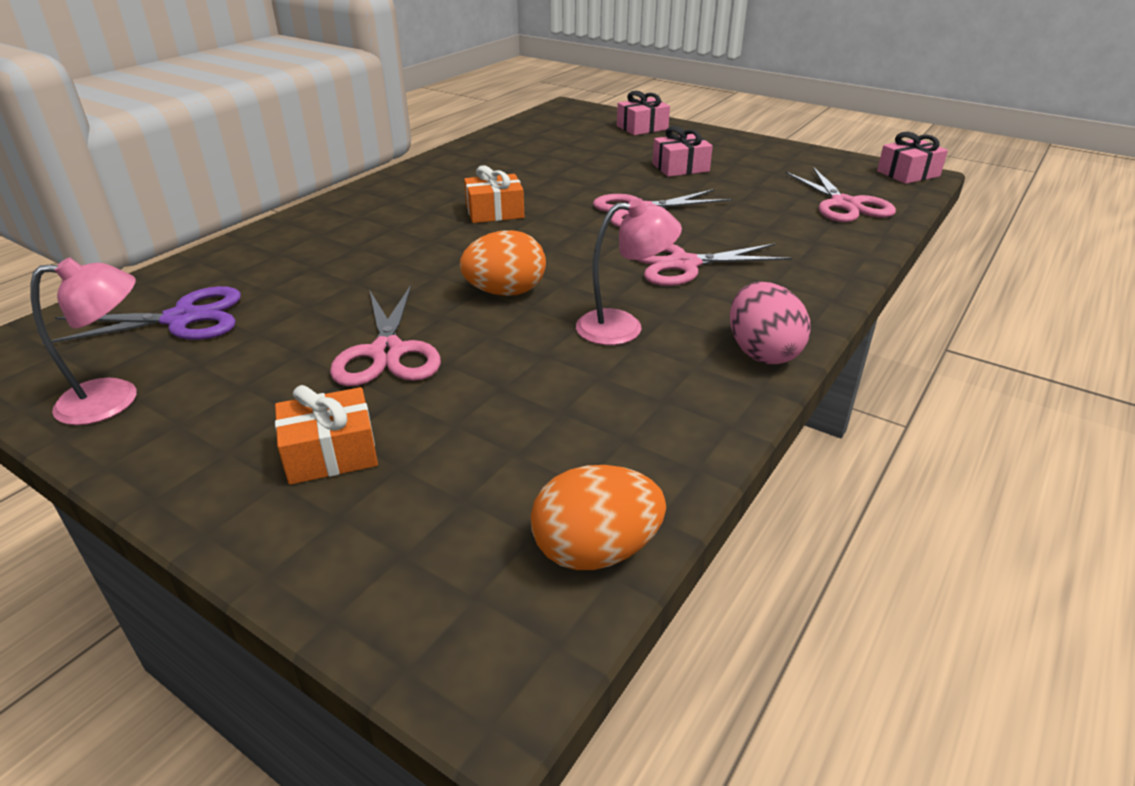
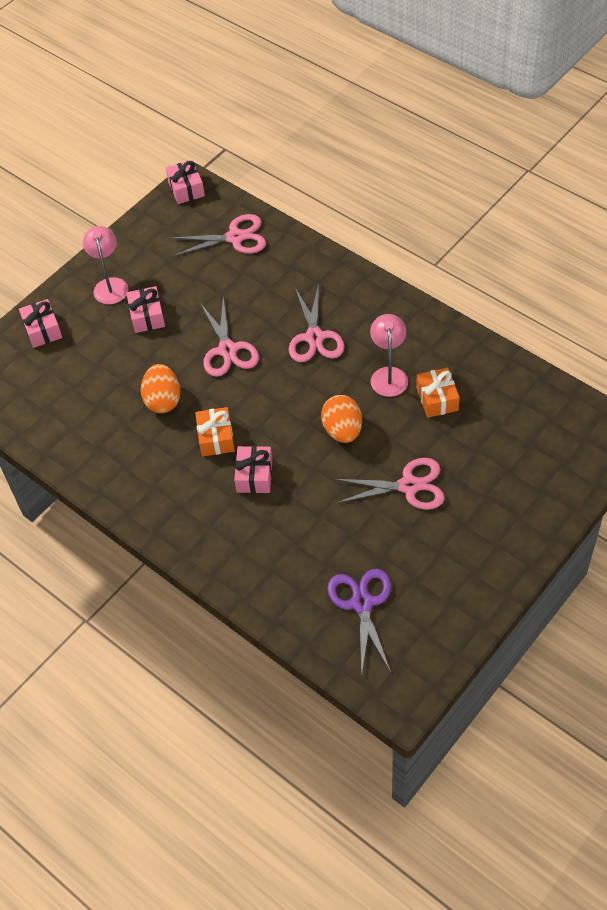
camera: 80 degrees left, 20 degrees up
pink lamp [31,258,136,425] -> pink lamp moved to [83,226,128,304]
orange gift [275,385,378,485] -> orange gift moved to [416,367,460,418]
orange egg [531,465,666,570] -> orange egg moved to [141,364,181,413]
pink egg [730,282,811,365] -> none
none -> pink gift [234,446,273,493]

